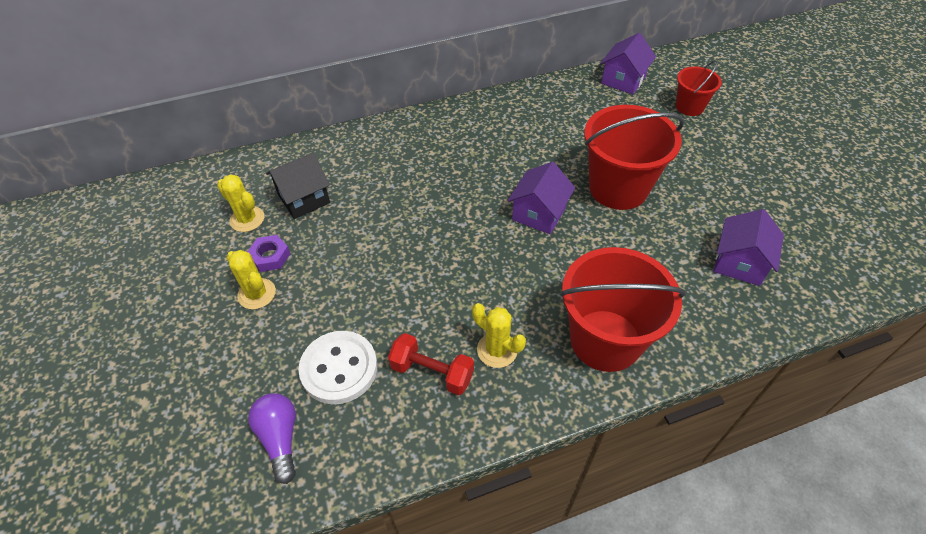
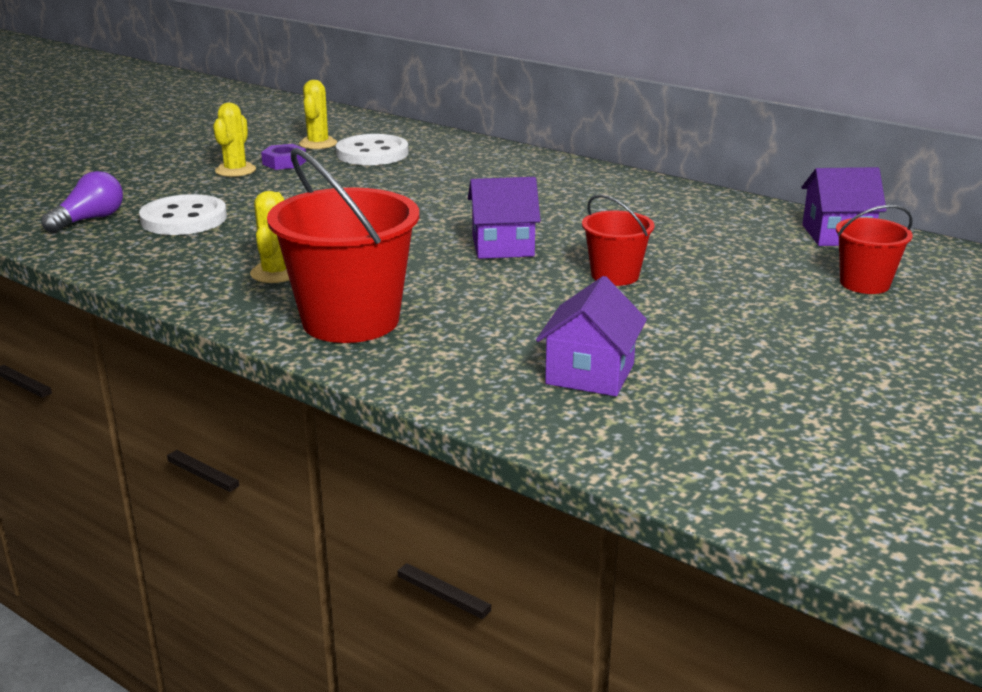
camera: 55 degrees right, 25 degrees down
black house [266,153,330,219] -> white button [336,134,408,165]
red dumbbell [388,333,474,395] -> none
red bucket [584,105,684,210] -> red bucket [582,194,654,286], size x0.53
purple house [714,209,784,286] -> purple house turned 60 degrees counterclockwise [536,276,647,396]

